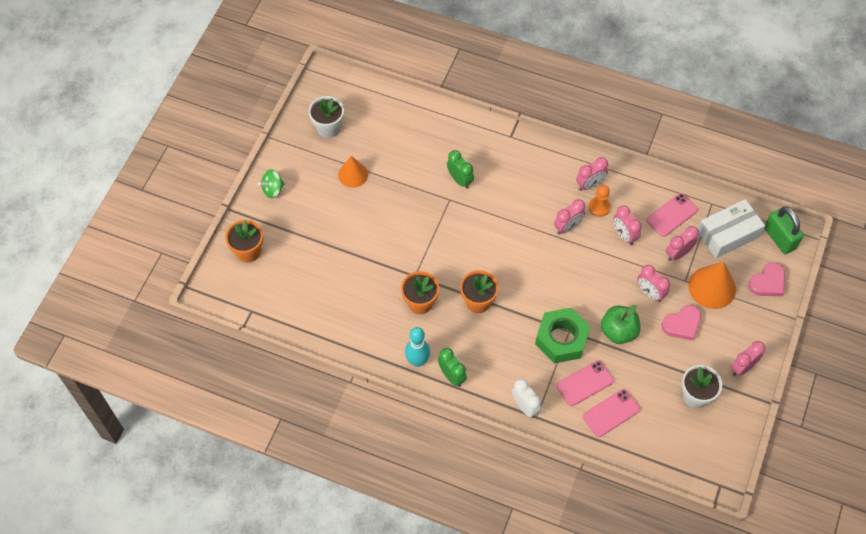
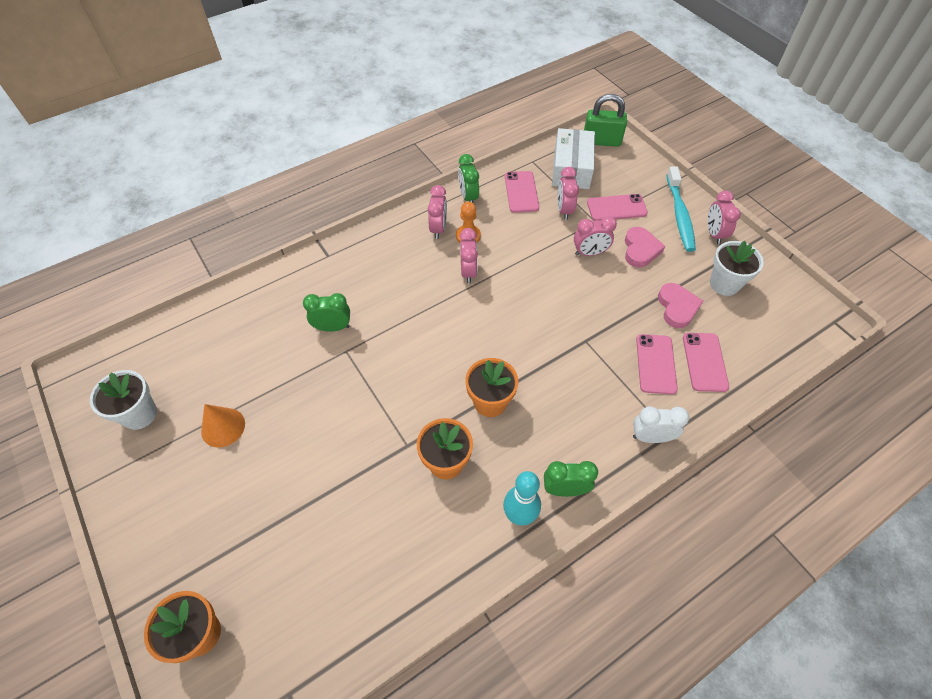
camera: 55 degrees left, 5 degrees down
green spinning top [258,169,285,198] -> none
green nut [535,308,590,363] -> none
green apple [601,305,640,344] -> none
pink clock [613,205,642,245] -> none
orange cone [688,262,736,309] -> pink phone [587,194,648,221]
pink heart [748,262,785,296] -> pink heart moved to [658,283,703,328]
none -> green clock [458,154,479,203]
none -> turquoise toothbrush [667,166,696,252]

